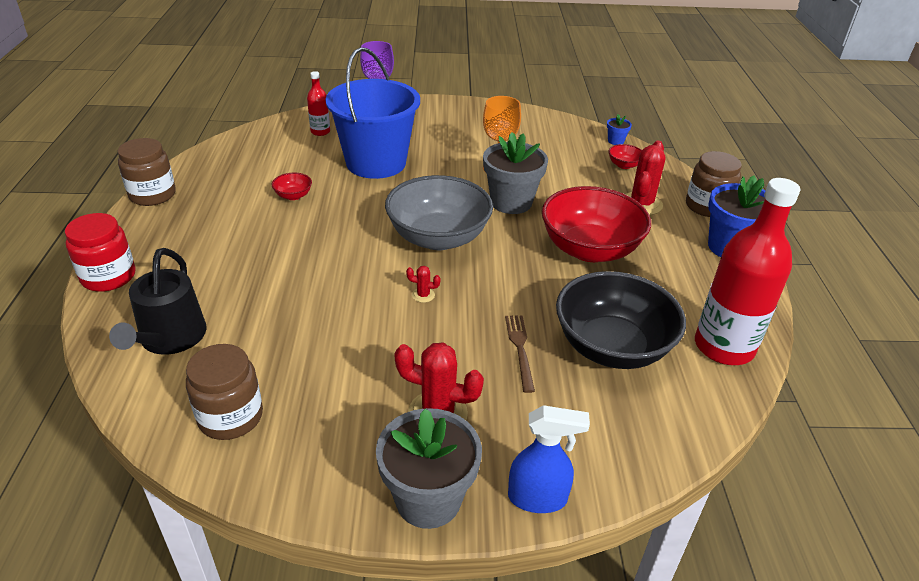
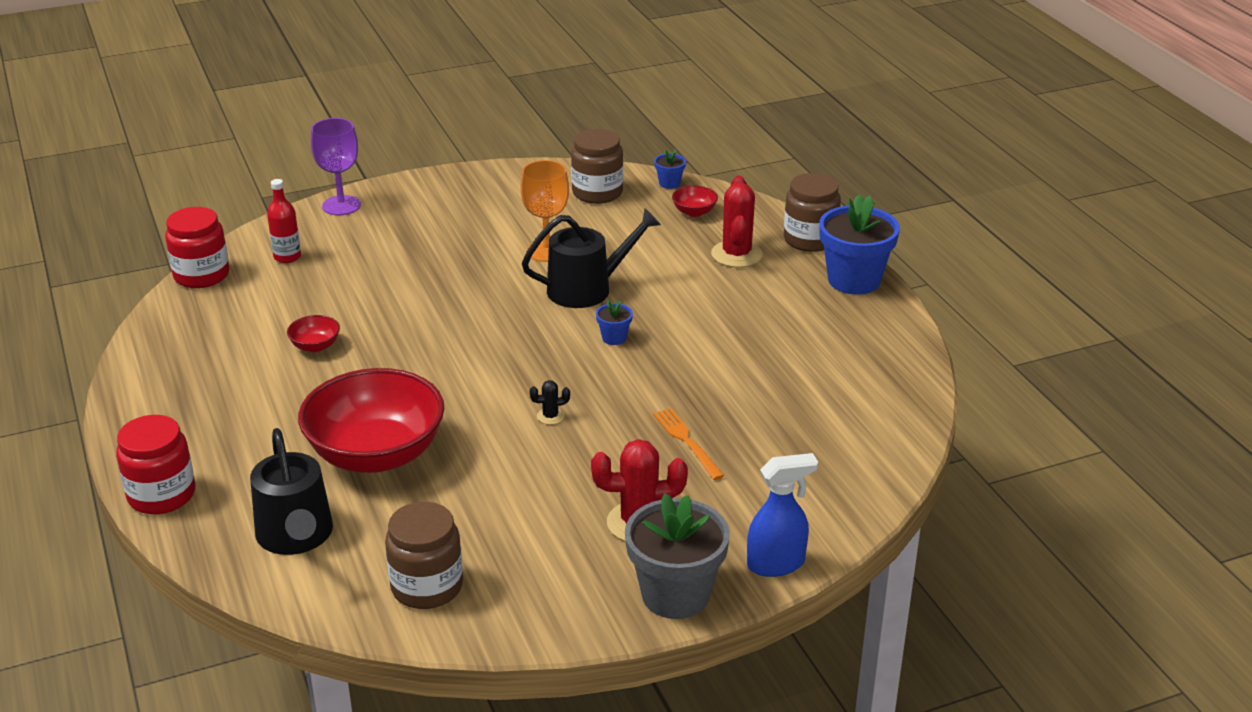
camera: 20 degrees left, 5 degrees down
brown jar [118,138,176,206] -> brown jar moved to [571,129,623,204]
blue bucket [325,47,420,179] -> none
grey bowl [385,175,493,250] -> none
red cactus [406,266,441,303] -> black cactus [529,380,570,425]
grey flower pot [483,132,548,214] -> black watering can [522,208,661,308]
brown fork [505,315,535,393] -> orange fork [653,408,724,480]
red bowl [542,186,651,262] -> red bowl moved to [298,368,444,473]
black bowl [556,271,686,369] -> none
red bottle [695,178,800,365] -> none
none -> red jar [165,207,229,288]
none -> blue flower pot [596,300,633,345]

